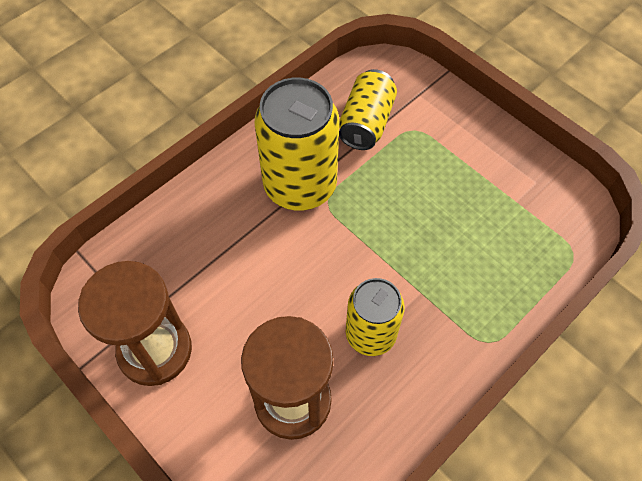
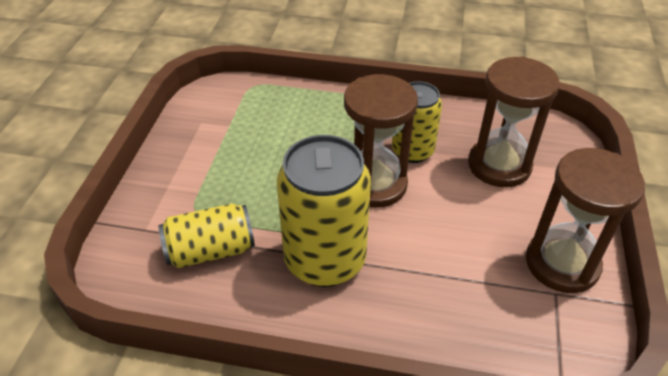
camera: 125 degrees left, 15 degrees down
none -> brown hourglass [344,74,418,208]

